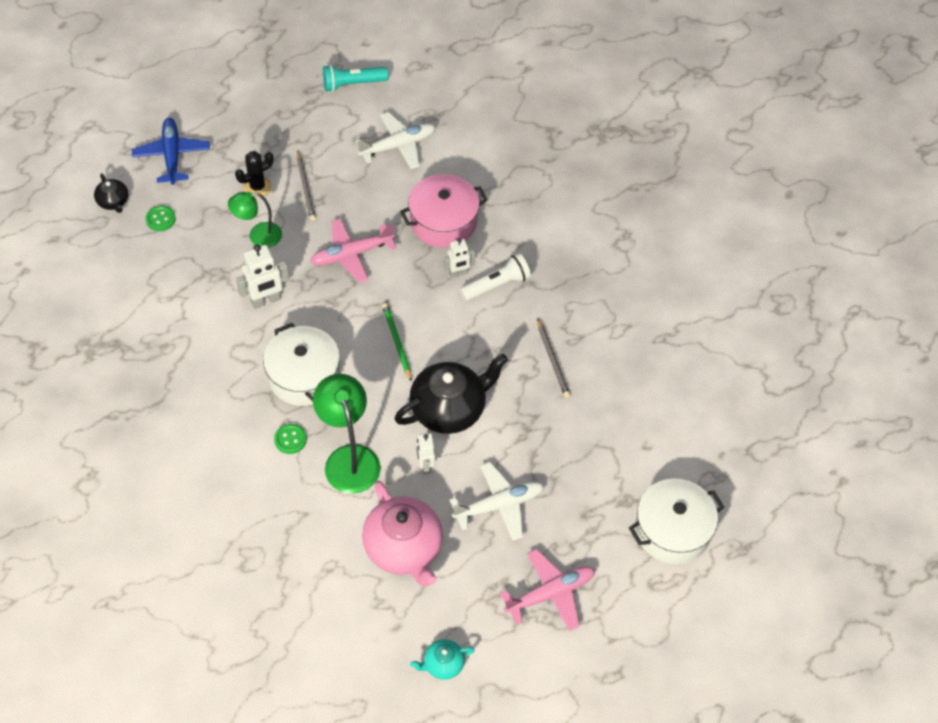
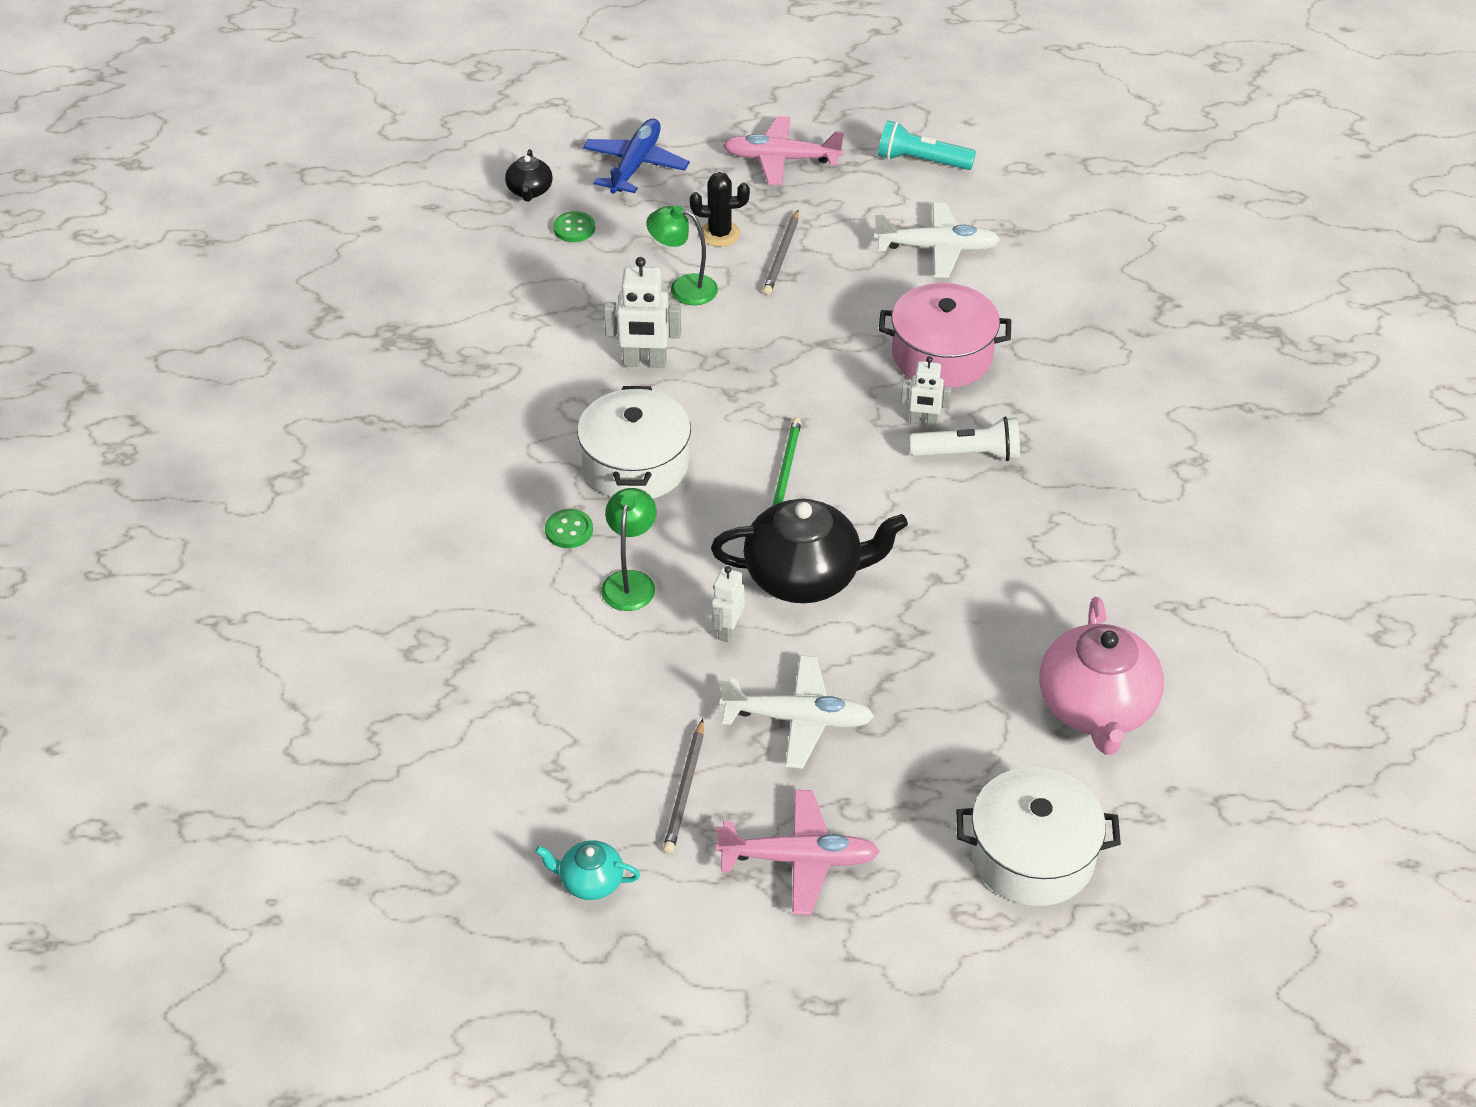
camera: 30 degrees right, 10 degrees down
pink plane [310,219,397,283] -> pink plane moved to [723,116,844,185]
green lamp [313,374,381,494] -> green lamp [601,488,657,611], size x0.64
pink teapot [362,481,443,586] -> pink teapot moved to [1039,597,1164,755]
grey pencil [537,318,570,398] -> grey pencil moved to [663,719,704,853]

